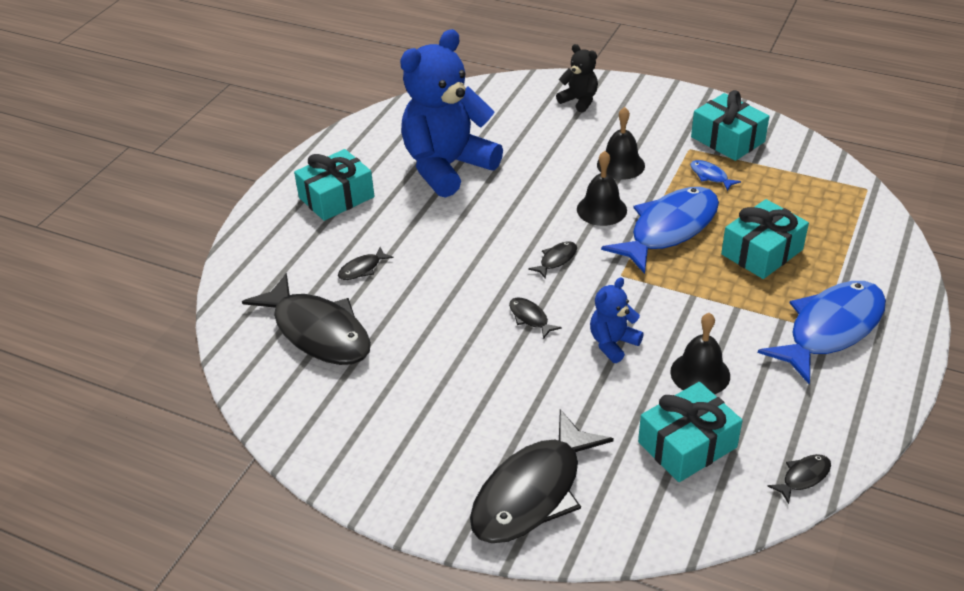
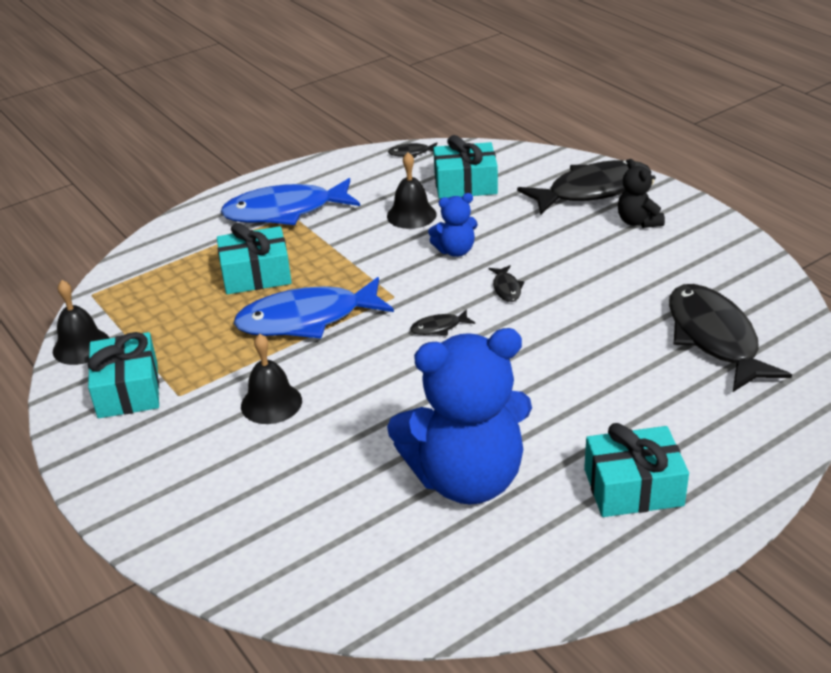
camera: 150 degrees left, 5 degrees down
black fish [338,247,394,280] -> none
black teddy bear [556,44,598,113] -> black teddy bear moved to [618,159,665,228]
black bell [577,151,627,226] -> black bell moved to [53,280,110,365]
blue fish [690,160,741,191] -> none

